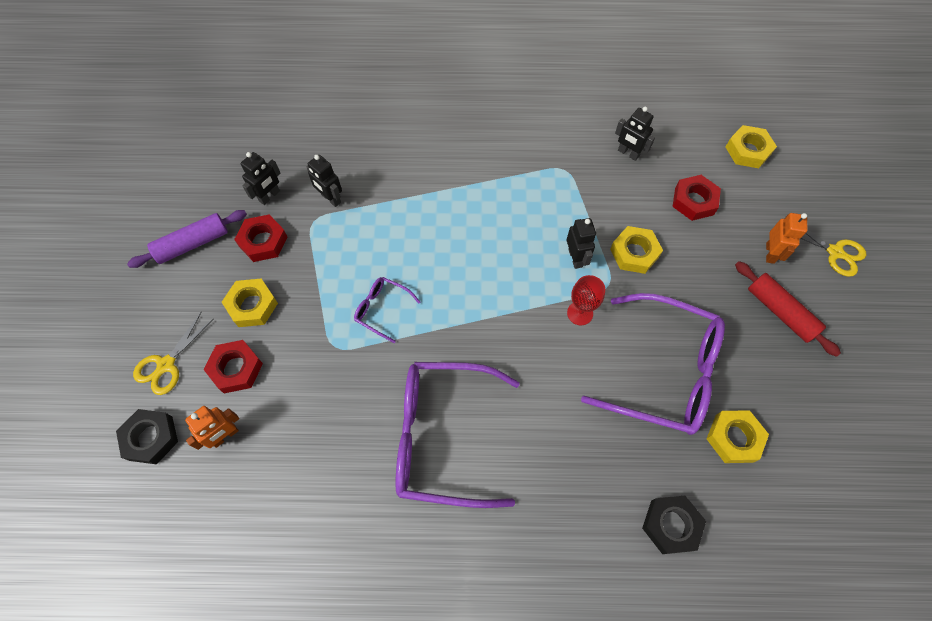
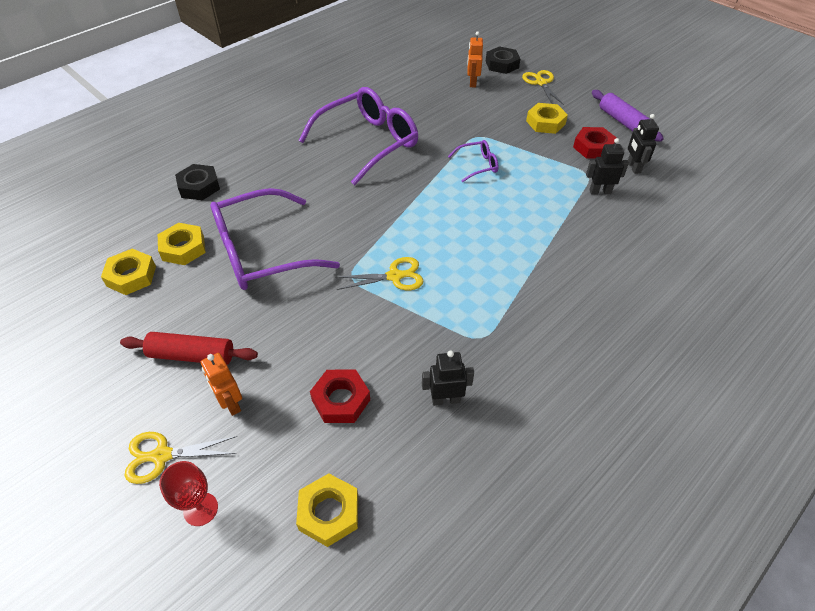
camera: 135 degrees right, 15 degrees down
purple rolling pin [127,210,247,268] -> purple rolling pin turned 45 degrees counterclockwise [592,90,664,142]
red nut [203,340,263,393] -> none
black robot [566,218,596,269] -> yellow scissors [336,257,424,290]
red goblet [567,275,605,325] -> red goblet moved to [159,461,218,526]
yellow nut [610,226,663,274] -> yellow nut moved to [101,249,156,295]

